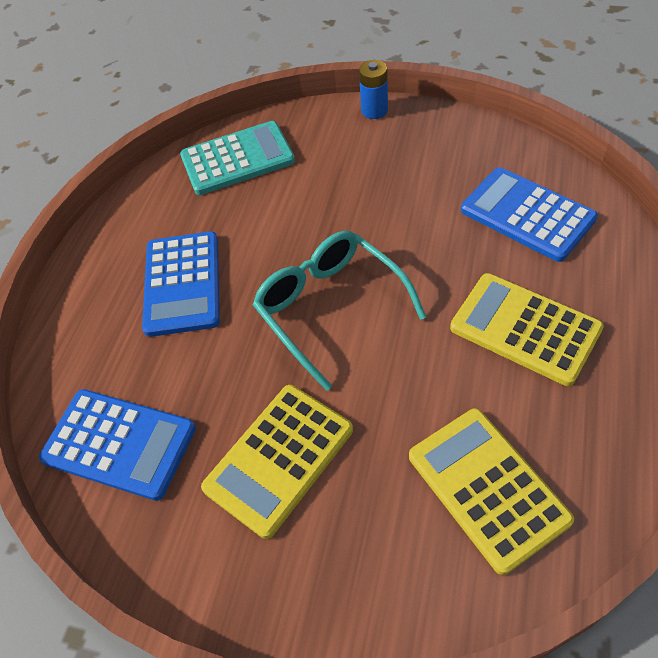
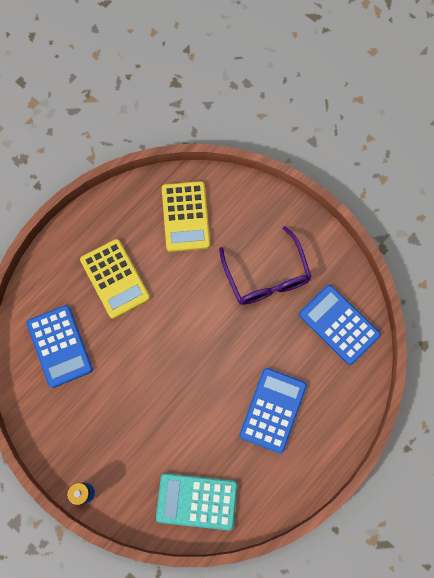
camera: 160 degrees left, 20 degrees up
yellow calculator [201,385,353,539] -> purple glasses [219,226,311,305]
turquoise glasses [253,231,426,391] -> none

